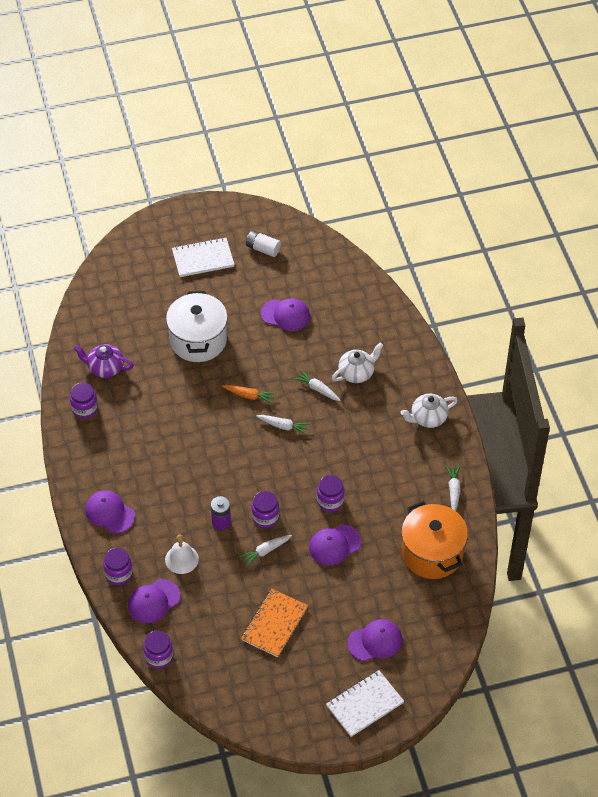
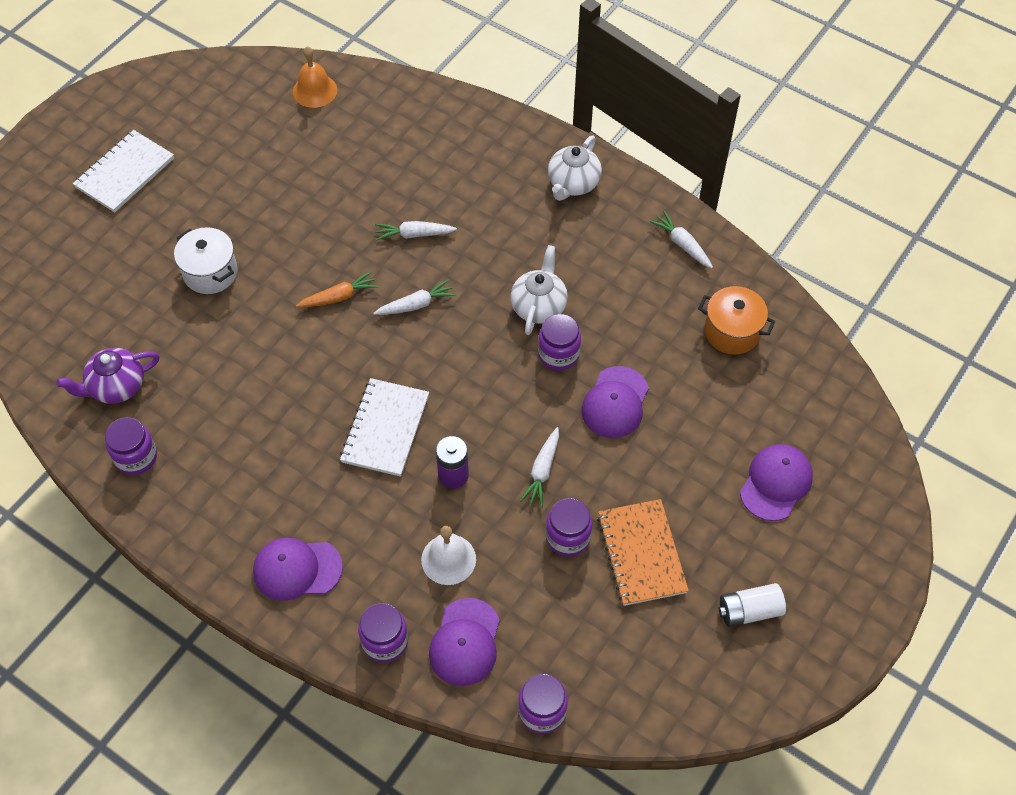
camera: 40 degrees left, 5 degrees up
white pot [166,291,228,362] -> white pot [174,227,238,294], size x0.61
white battery [246,230,281,257] -> white battery moved to [719,583,786,627]
purple jar [251,491,279,528] -> purple jar moved to [546,498,592,557]
purple cap [261,298,310,331] -> none
white notebook [326,670,404,737] -> white notebook moved to [340,378,429,477]
white teapot [332,343,384,383] -> white teapot moved to [511,245,568,335]
orange pot [401,501,468,579] -> orange pot [698,286,775,355], size x0.61
none -> orange bell [293,46,337,108]

